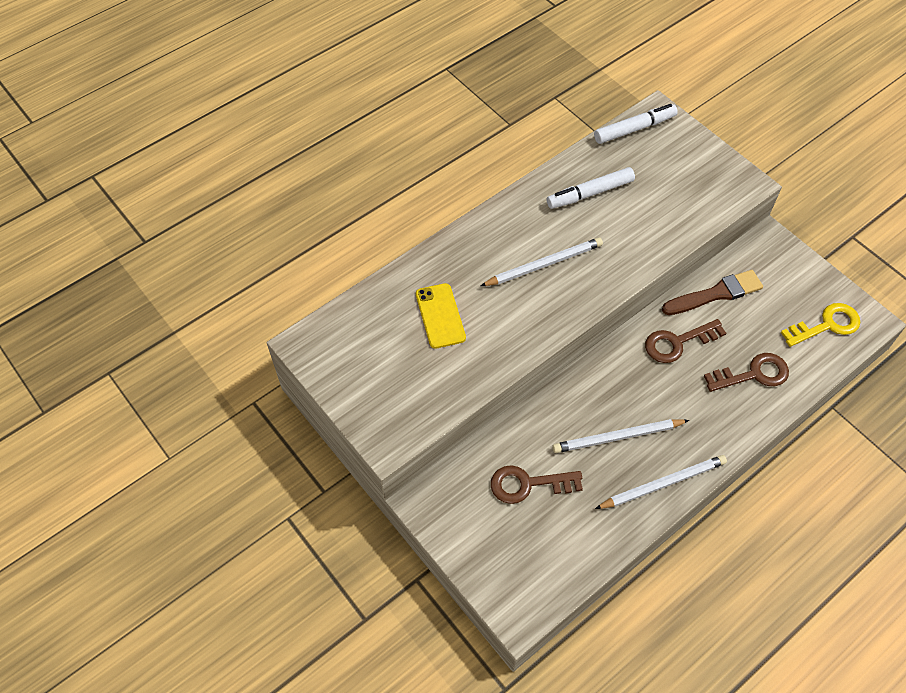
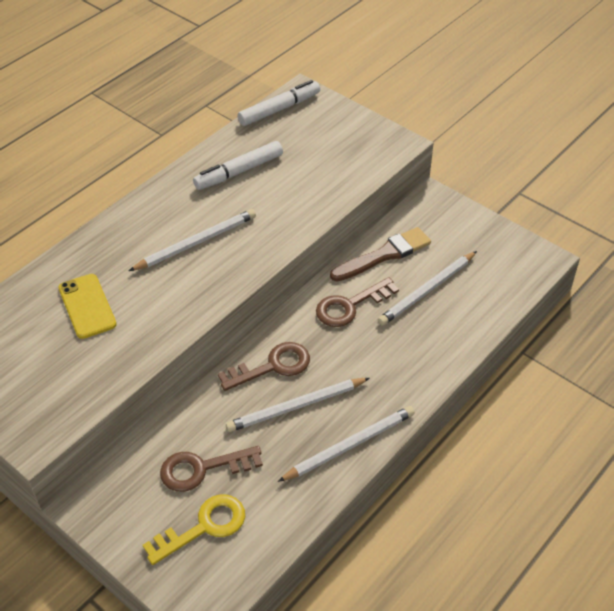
camera: 10 degrees left, 10 degrees down
brown key [704,353,789,392] -> brown key moved to [218,342,310,391]
yellow key [781,303,860,347] -> yellow key moved to [143,494,245,565]
none -> white pencil [378,251,477,326]

